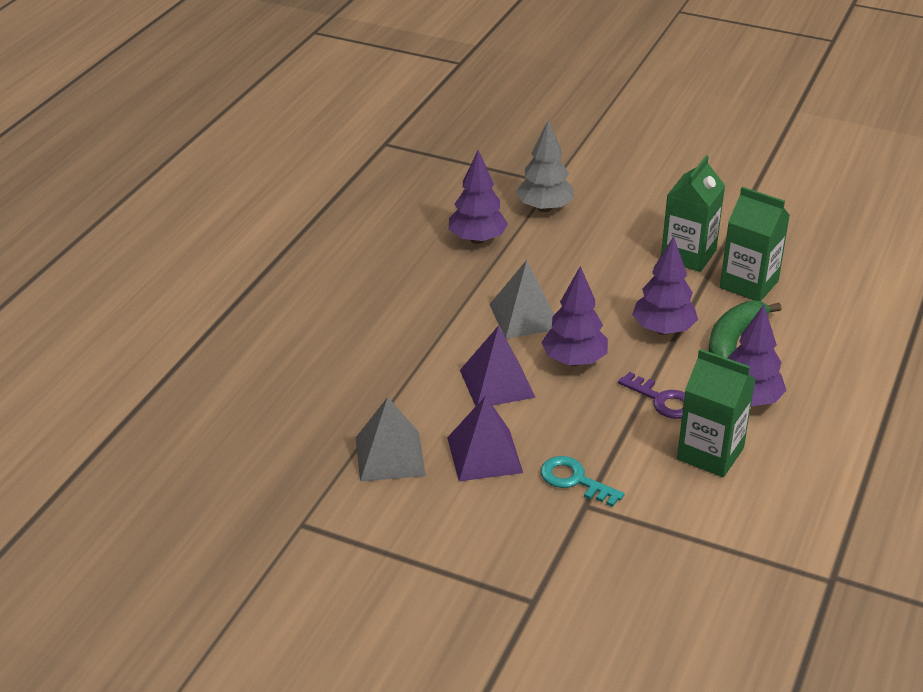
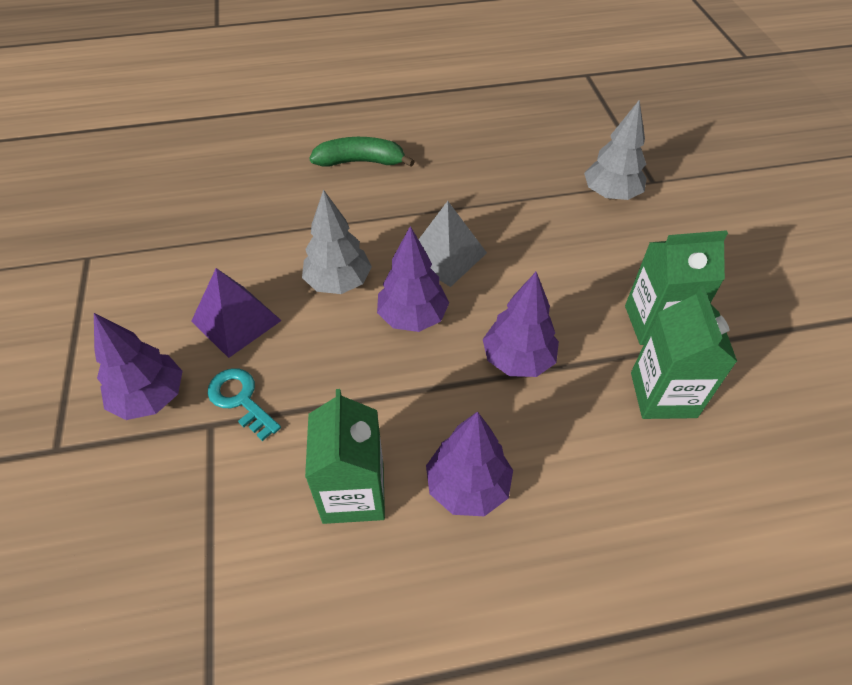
camera: 55 degrees right, 15 degrees up
grey pyramid [356,397,426,482] -> none
purple tree [449,150,508,244] -> purple tree moved to [94,313,182,420]
purple pyramid [460,325,536,406] -> grey tree [302,189,372,294]
turquoise key [541,456,624,507] -> turquoise key turned 45 degrees counterclockwise [208,368,281,441]
purple key [618,372,685,419] -> none
green banana [709,301,782,358] -> green banana moved to [309,137,415,167]

